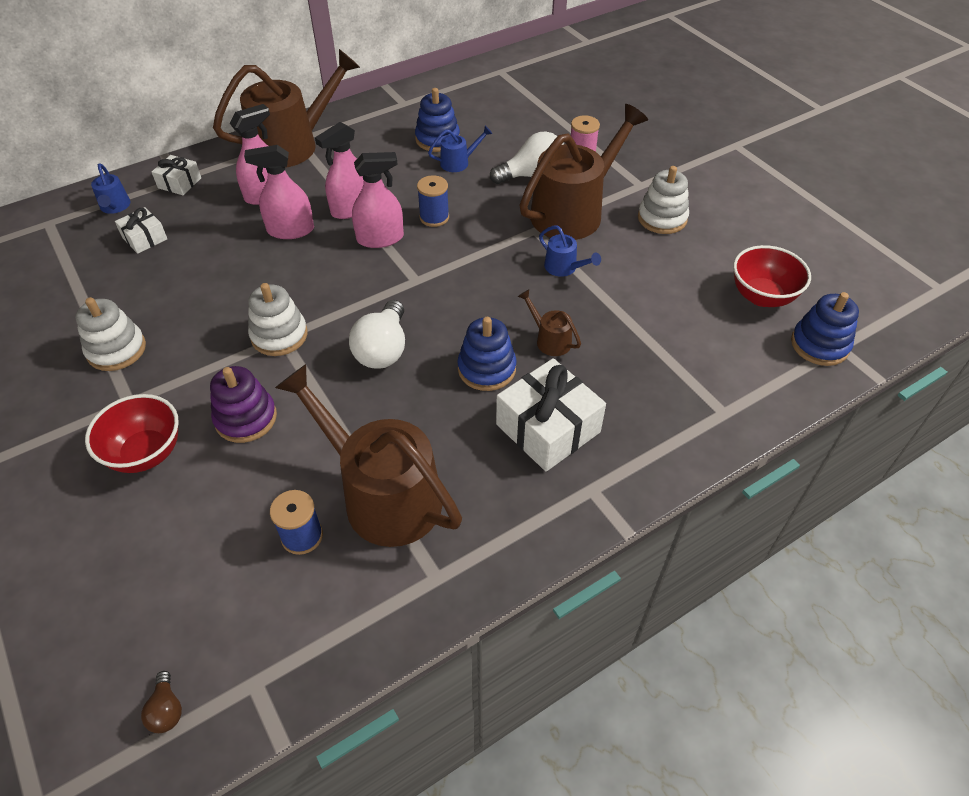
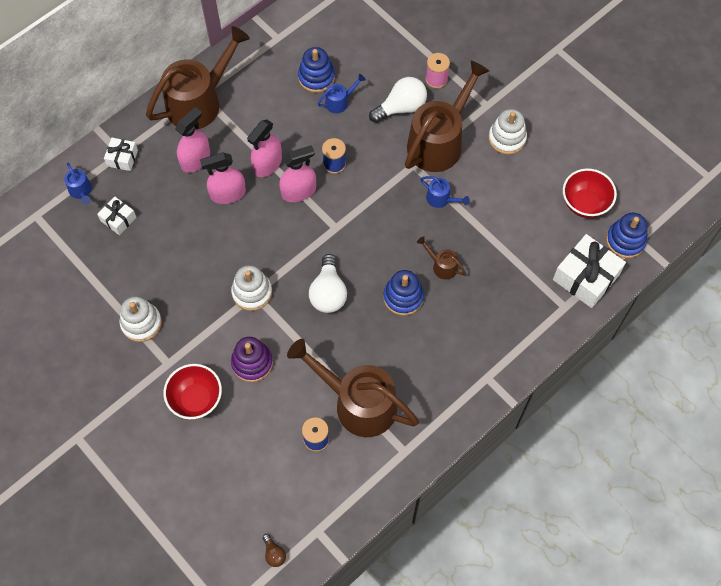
camera: 10 degrees left, 15 degrees up
white gift [496,358,606,472] -> white gift moved to [553,234,626,308]

